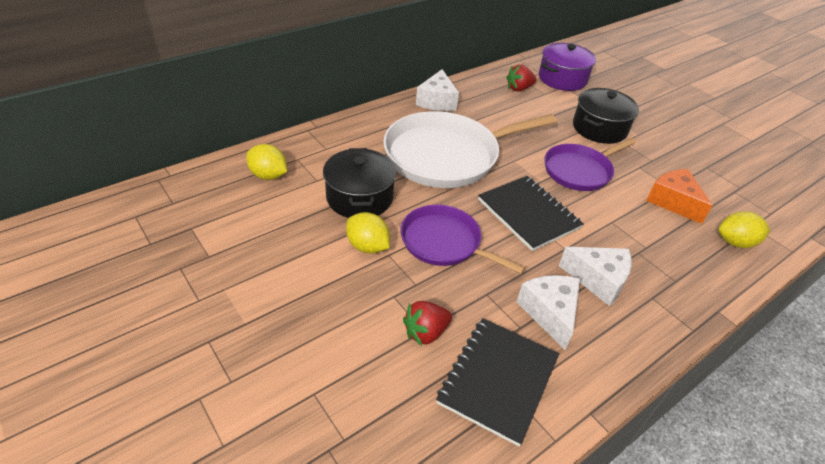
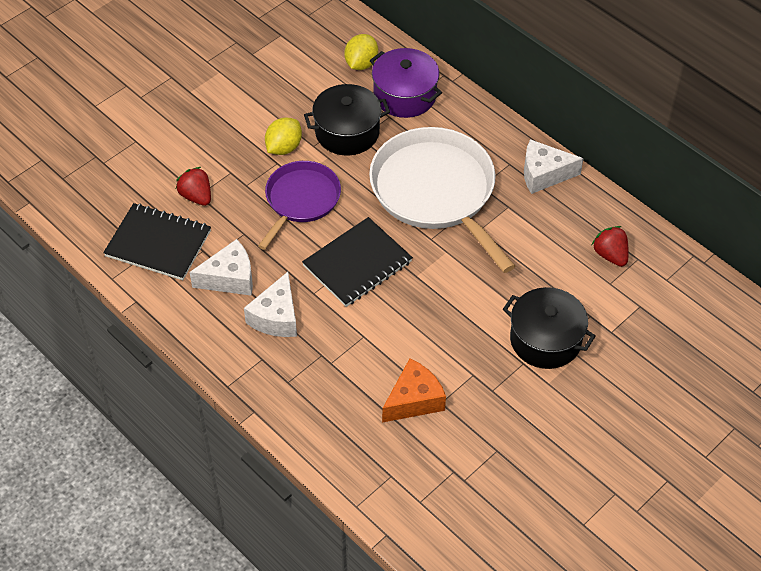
camera: 85 degrees right, 10 degrees up
purple pot [539,43,596,91] -> purple pot moved to [370,48,442,118]
purple pan [544,138,636,191] -> none
yellow lemon [718,211,770,248] -> none

